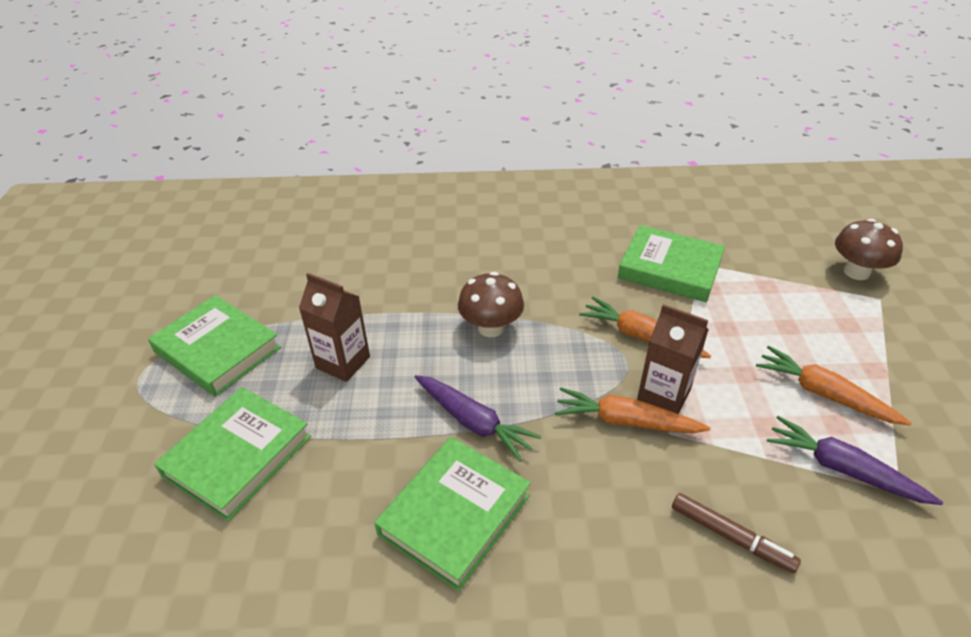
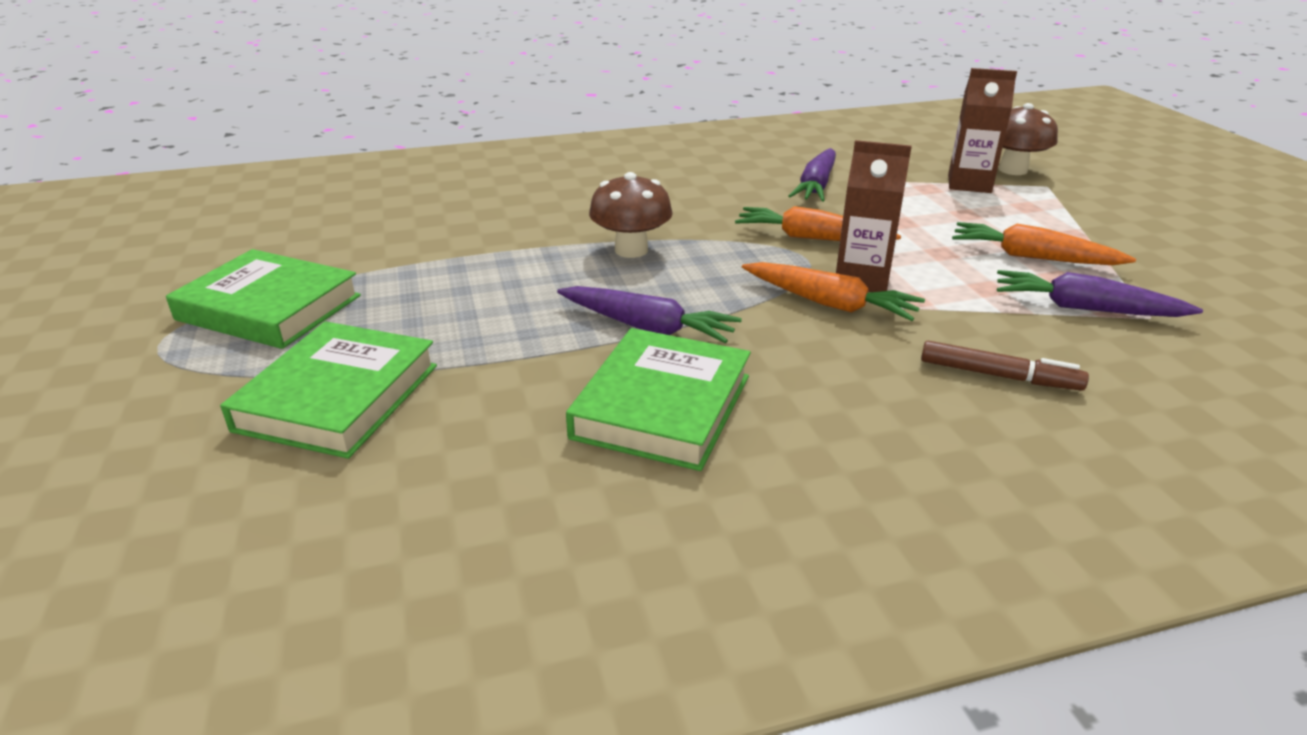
camera: 15 degrees left, 10 degrees down
brown carton [299,273,370,382] -> brown carton moved to [948,68,1017,193]
orange carrot [555,387,710,434] -> orange carrot turned 150 degrees counterclockwise [742,262,925,321]
green book [618,225,725,302] -> purple carrot [789,148,836,202]

